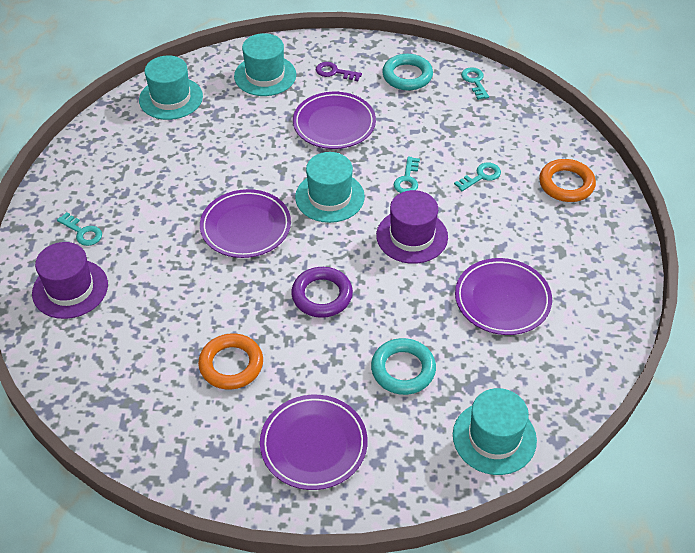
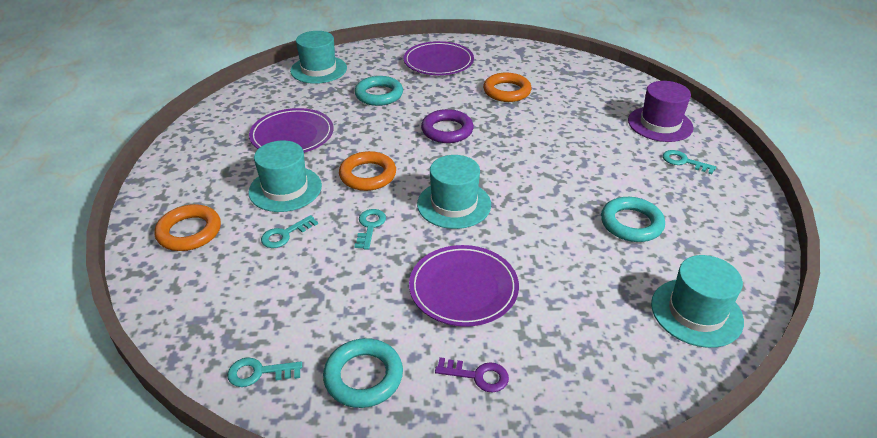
camera: 175 degrees right, 10 degrees down
purple plate [200,189,291,258] -> none
turquoise hat [234,33,296,96] -> turquoise hat moved to [248,140,322,212]
purple hat [376,190,448,264] -> orange ring [339,151,396,191]
turquoise key [461,67,489,100] -> turquoise key turned 105 degrees clockwise [227,358,302,387]
none -> turquoise ring [601,197,665,242]

